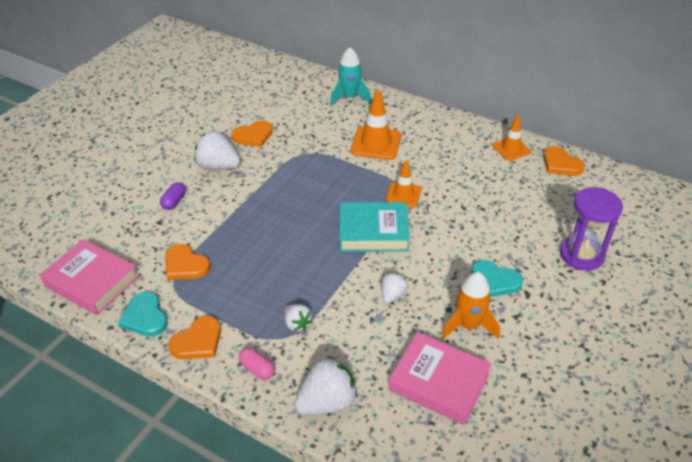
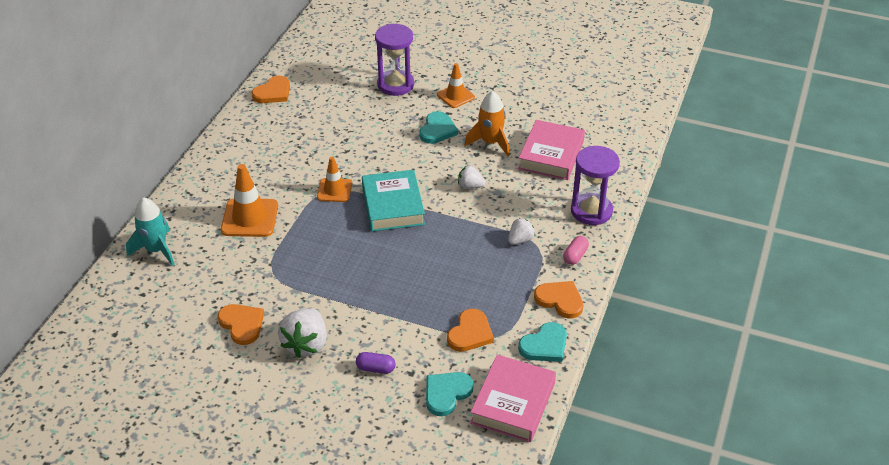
camera: 100 degrees left, 0 degrees up
white strawberry [294,357,358,415] -> purple hourglass [571,146,620,225]
orange traffic cone [492,116,531,161] -> orange traffic cone moved to [437,63,475,108]
none -> turquoise heart [426,372,474,416]

